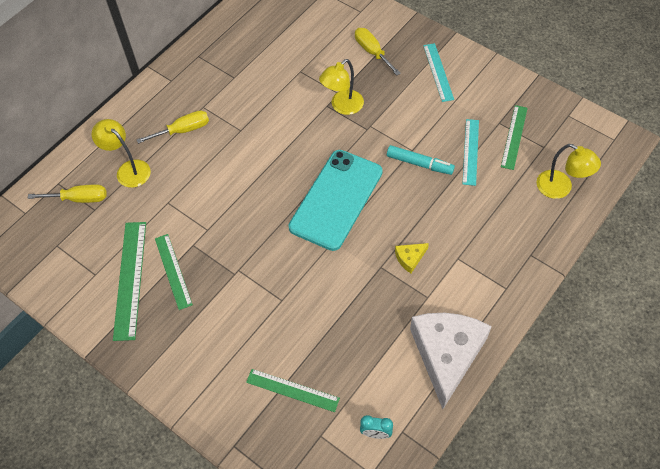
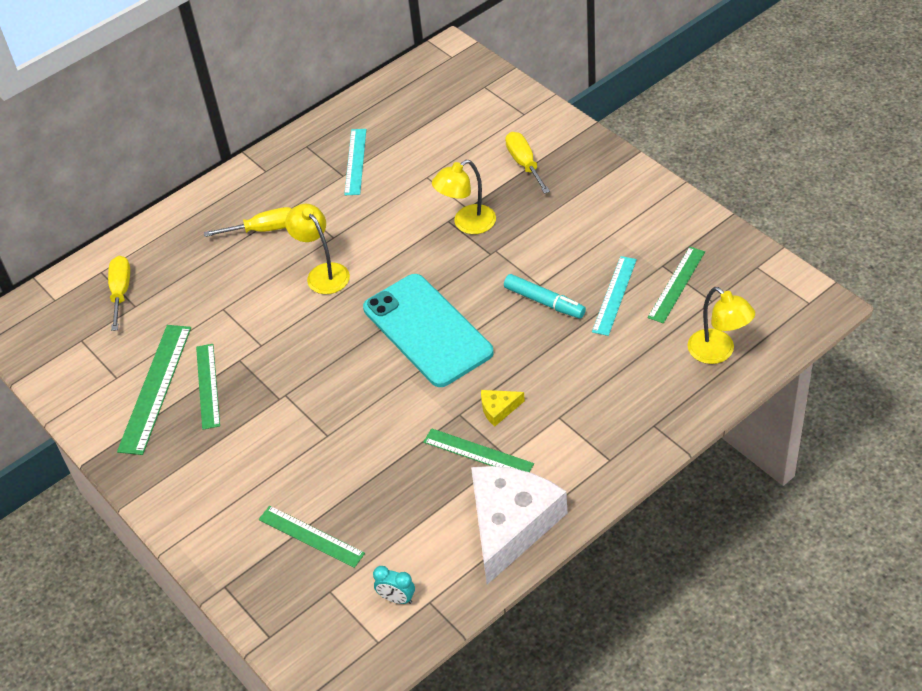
camera: 15 degrees right, 10 degrees down
yellow screwdriver [28,184,107,203] -> yellow screwdriver turned 105 degrees counterclockwise [108,256,130,331]
yellow lamp [92,119,151,188] -> yellow lamp moved to [285,204,350,294]
turquoise phone [289,150,383,251] -> turquoise phone turned 75 degrees counterclockwise [363,274,494,387]
turquoise ruler [423,43,454,102] -> turquoise ruler moved to [344,129,366,195]
none -> green ruler [423,428,534,472]

